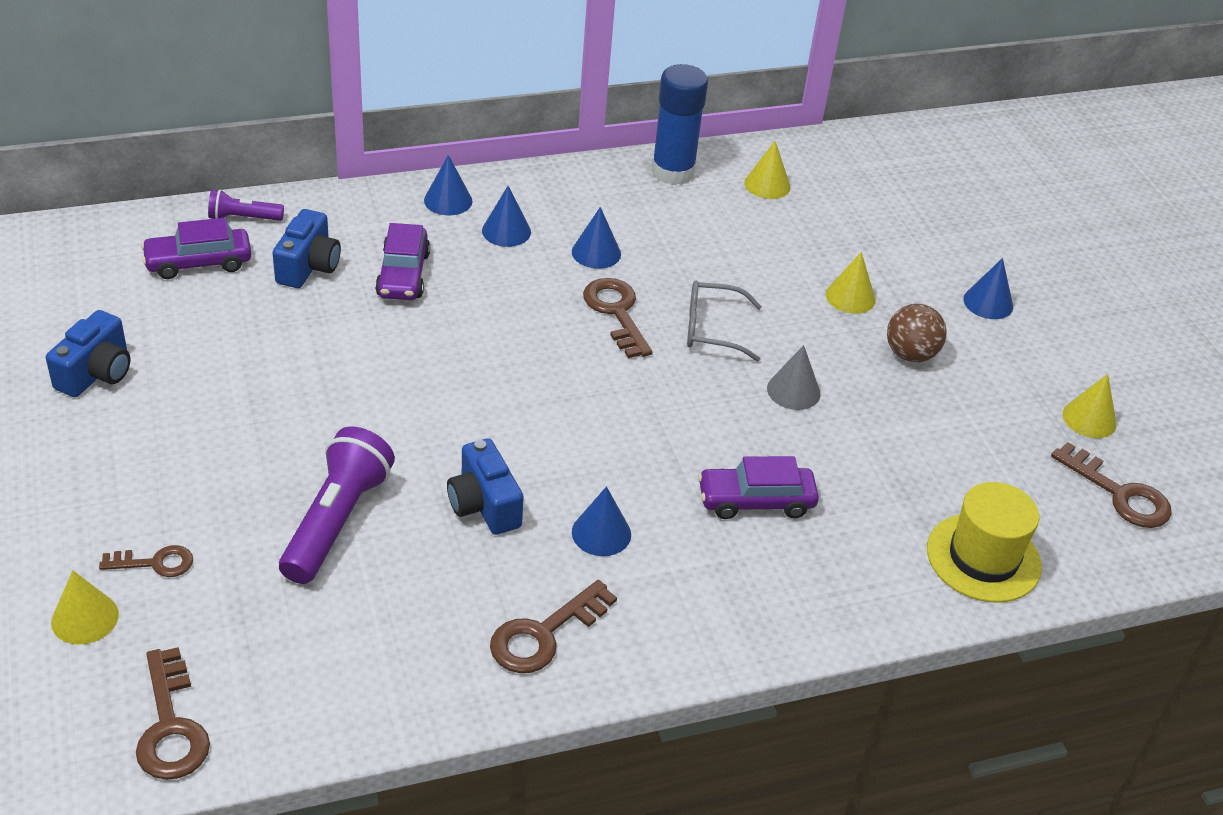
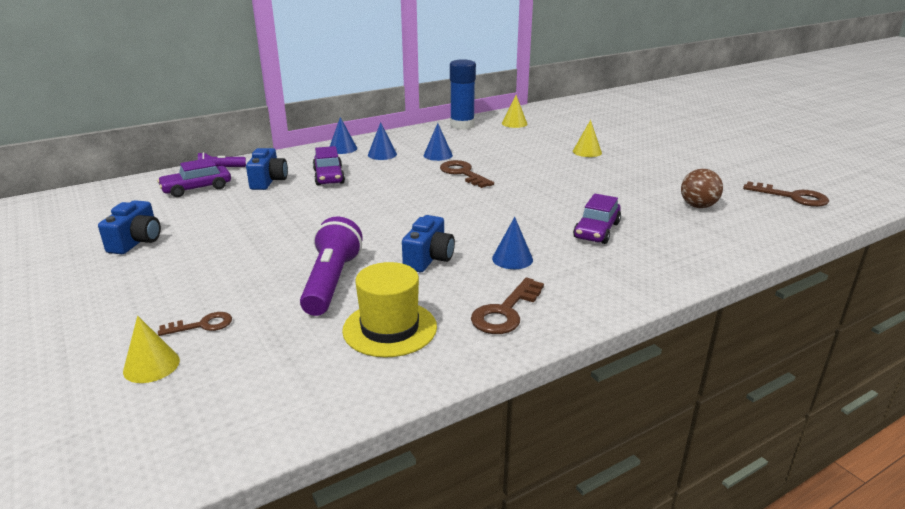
camera: 10 degrees left, 15 degrees down
brown key [136,647,210,780] -> none
blue camera [447,438,524,535] -> blue camera turned 120 degrees counterclockwise [402,215,455,272]
grey glasses [687,281,762,362] -> none
purple car [698,456,819,519] -> purple car turned 45 degrees counterclockwise [573,193,621,244]
grey cone [767,345,821,410] -> none
brown ball [887,304,947,362] -> brown ball moved to [681,169,723,208]
yellow hat [927,482,1042,603] -> yellow hat moved to [342,262,437,357]
blue cone [963,258,1013,319] -> none
yellow cone [1063,374,1117,438] -> none

